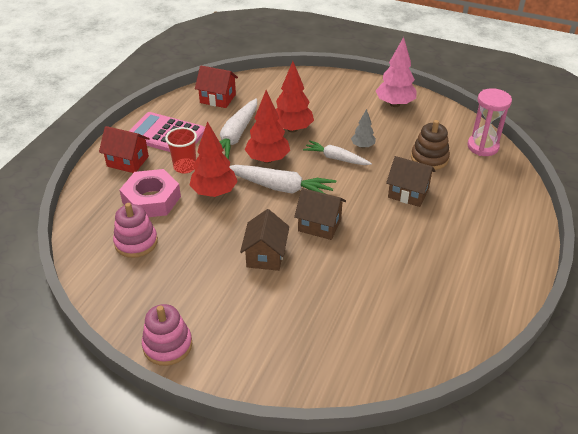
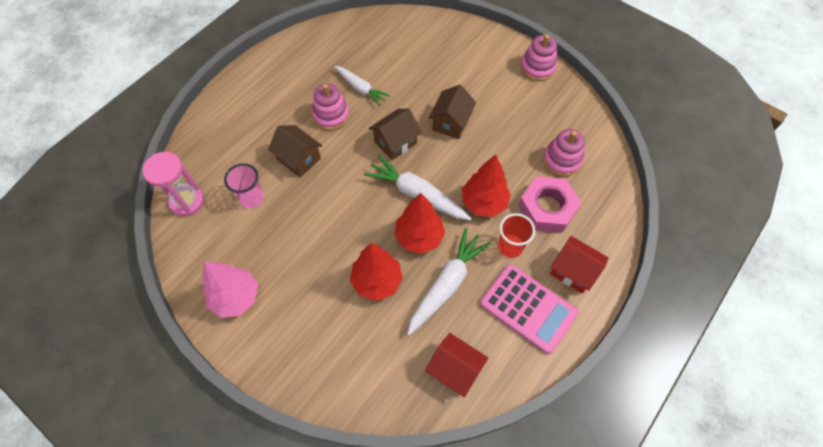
camera: 165 degrees left, 20 degrees up
brown house [294,188,346,240] -> brown house turned 75 degrees counterclockwise [369,108,422,160]
white carrot [303,140,372,165] -> white carrot moved to [334,66,390,106]
grey tree [351,109,376,148] -> none
brown stacking toy [411,120,450,170] -> pink cup [224,163,264,208]
none -> pink stacking toy [312,83,350,130]

